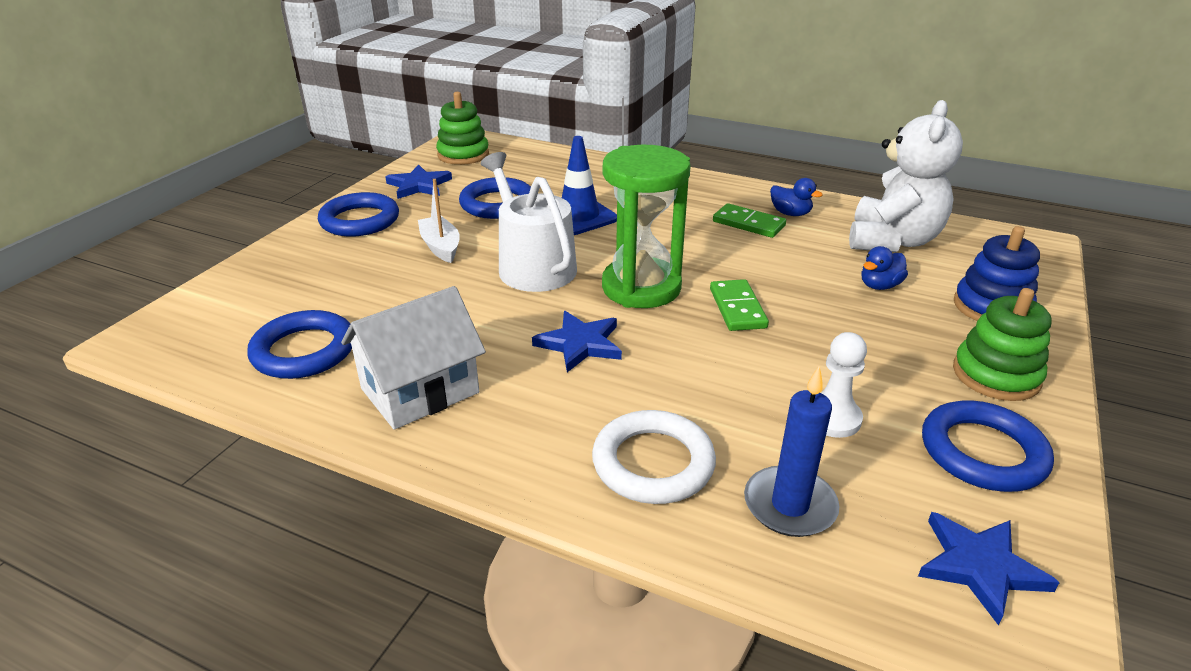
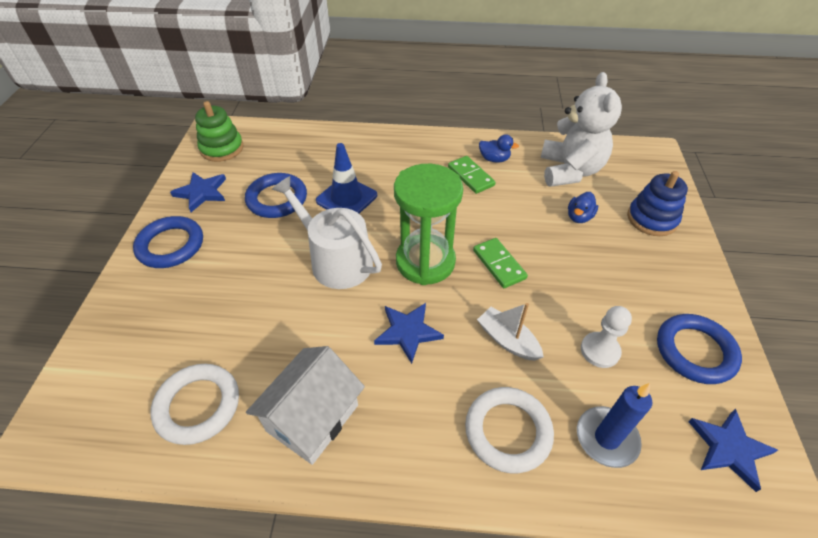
camera: 20 degrees left, 15 degrees up
blue ring [247,310,352,379] -> white ring [150,364,239,445]
white boat [418,179,460,263] -> white boat moved to [477,303,544,361]
green domino [713,203,786,238] -> green domino turned 45 degrees clockwise [448,156,496,194]
green stacking toy [953,288,1052,401] -> none

